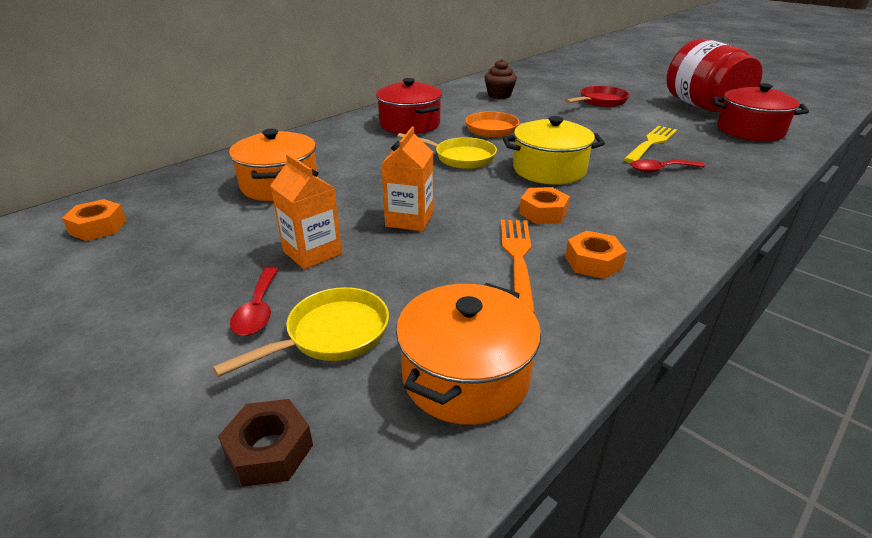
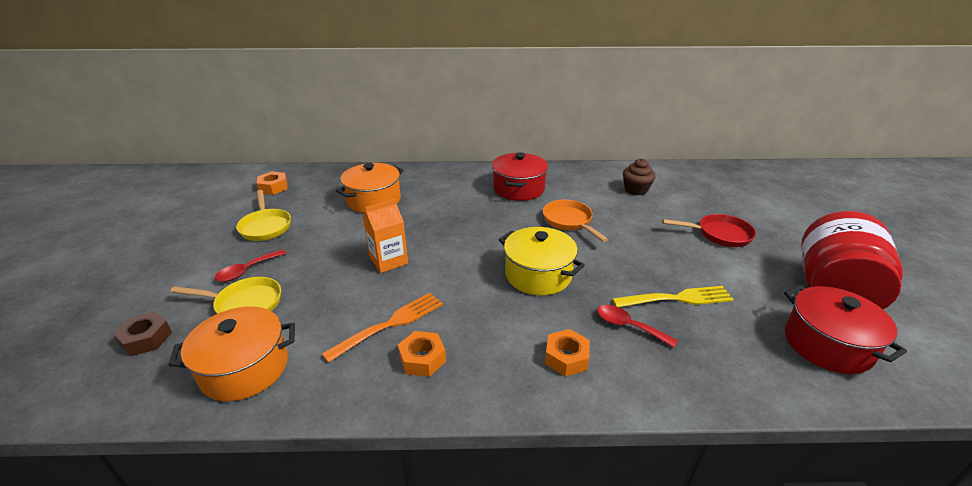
camera: 45 degrees right, 0 degrees up
orange carton [270,154,342,270] -> none
yellow pan [397,133,497,169] -> yellow pan moved to [236,190,291,241]
orange nut [519,187,570,224] -> orange nut moved to [545,329,590,377]

